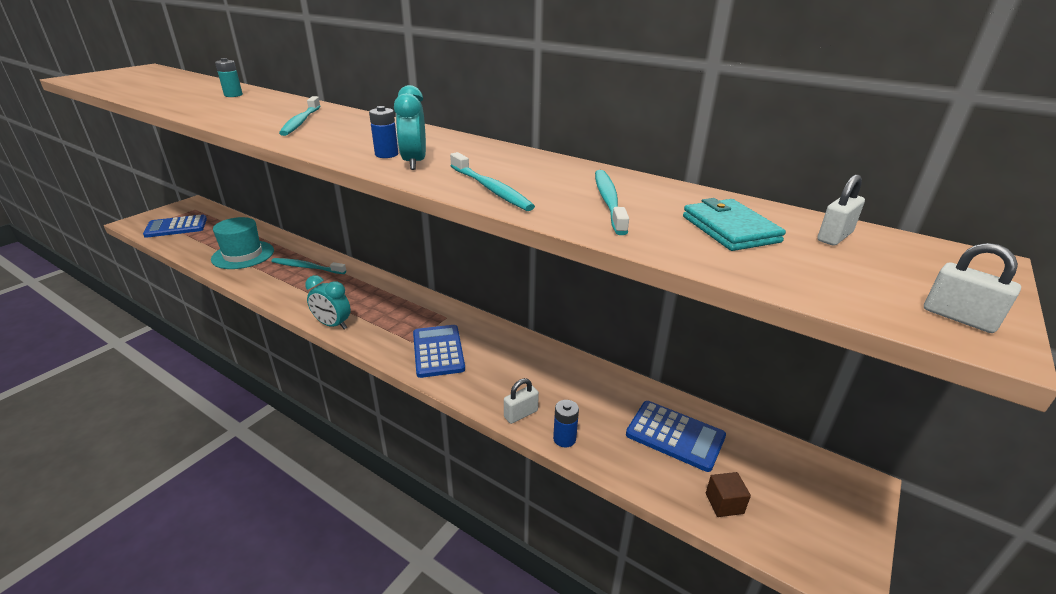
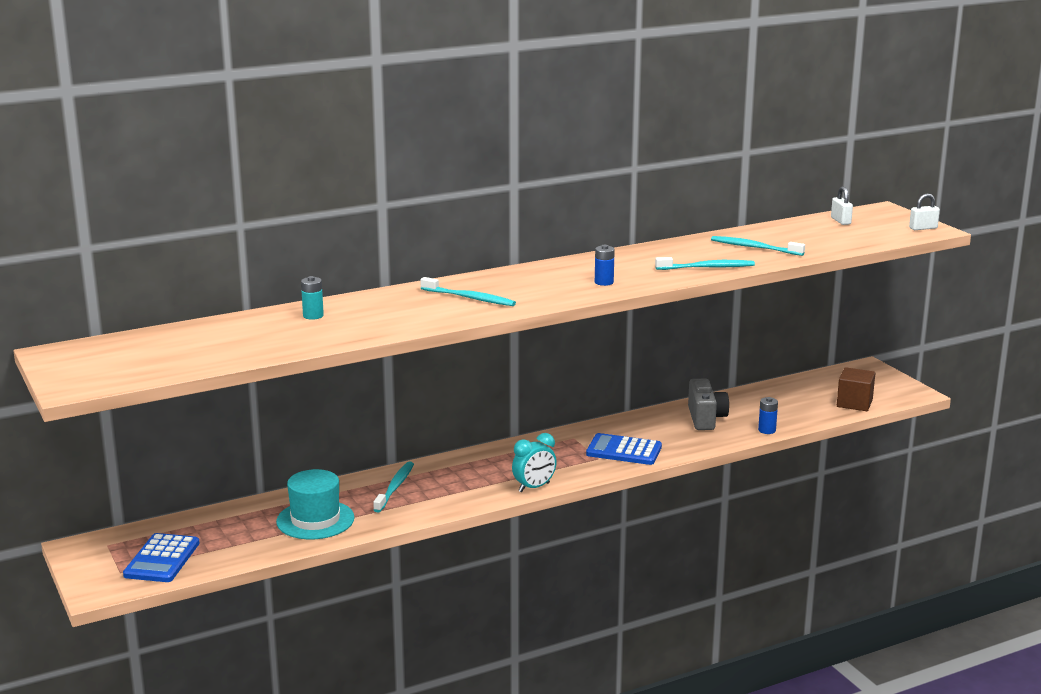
camera: 60 degrees left, 10 degrees down
turquoise toothbrush [271,258,346,274] -> turquoise toothbrush turned 150 degrees clockwise [373,462,414,513]
turquoise clock [394,85,426,170] -> none
white padlock [504,378,539,424] -> none
blue calculator [626,401,726,472] -> none
turquoise wallet [683,198,786,251] -> none
brown cube [706,472,751,517] -> brown cube [837,367,875,411], size x1.66
none -> grey camera [688,379,729,430]

